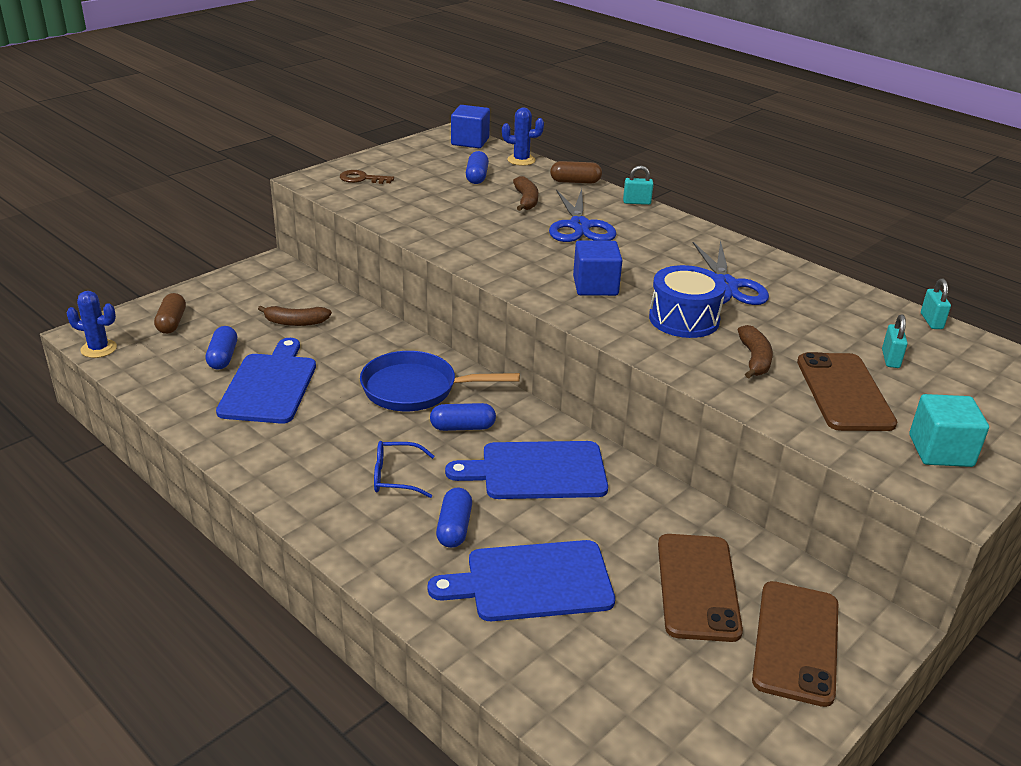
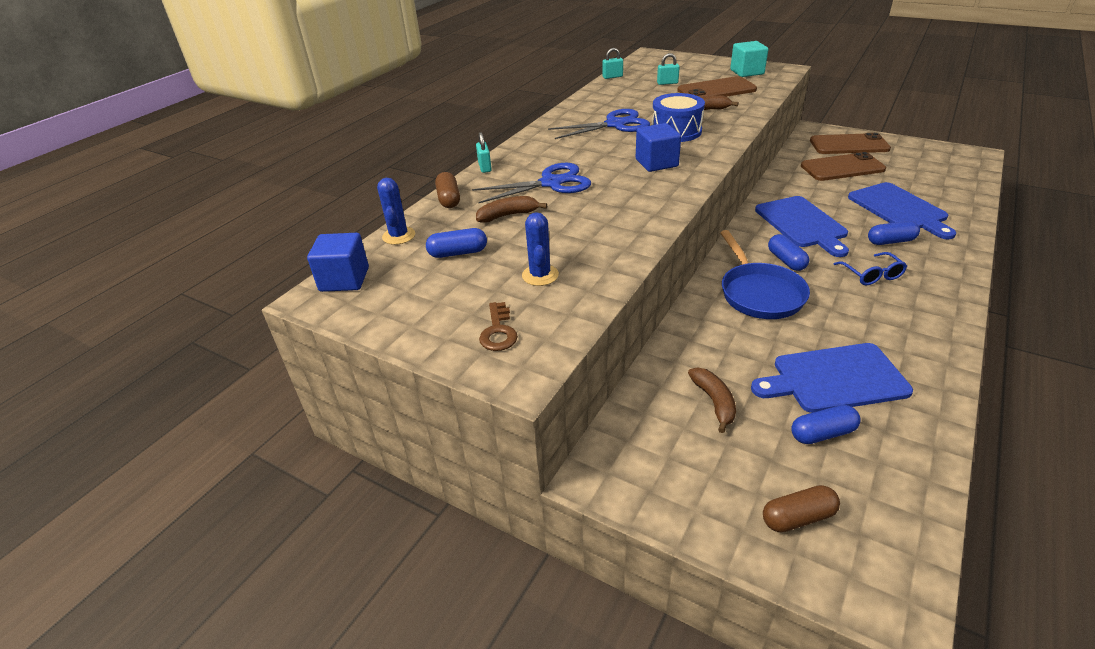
camera: 100 degrees left, 5 degrees up
blue cactus [67,291,117,358] -> blue cactus moved to [522,212,559,286]

